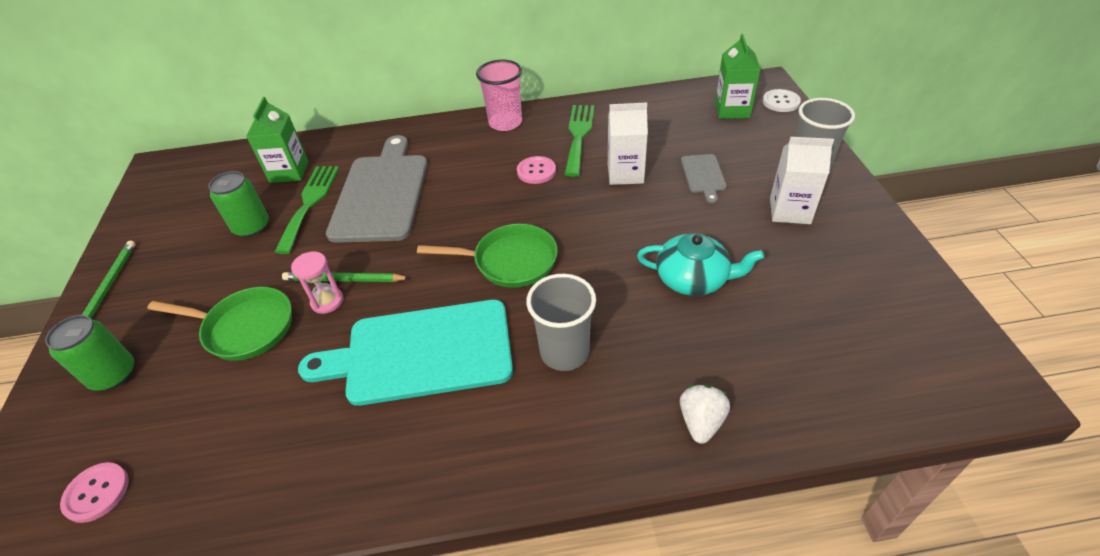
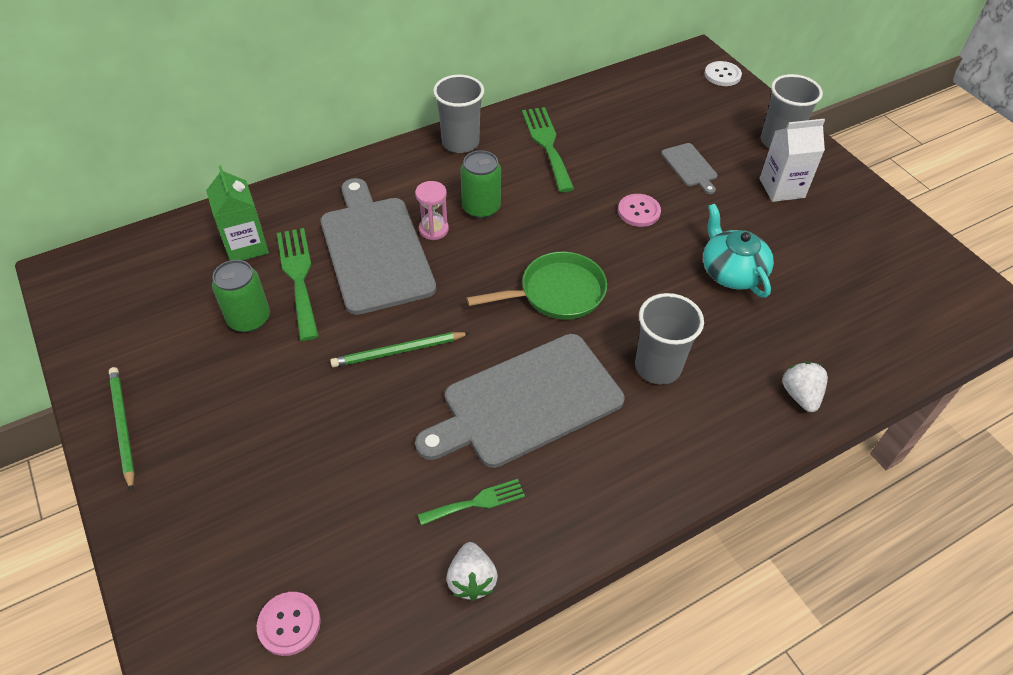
camera: 25 degrees left, 5 degrees up
green can [45,315,134,391] -> green can moved to [461,150,501,219]
green pan [147,287,292,361] -> none
pink hourglass [291,252,343,314] -> pink hourglass moved to [415,181,449,240]
turquoise cutting board [298,300,513,406] -> grey cutting board [415,334,625,468]
pink cup [476,60,522,131] -> grey cup [433,75,484,153]
pink button [517,156,556,184] -> pink button moved to [618,194,661,227]
white carton [608,102,648,185] -> none
turquoise teapot [637,233,764,296] -> turquoise teapot turned 105 degrees counterclockwise [703,204,774,298]
green carton [715,34,761,119] -> none
none -> green fork [418,479,525,526]
none -> white strawberry [446,542,498,601]

